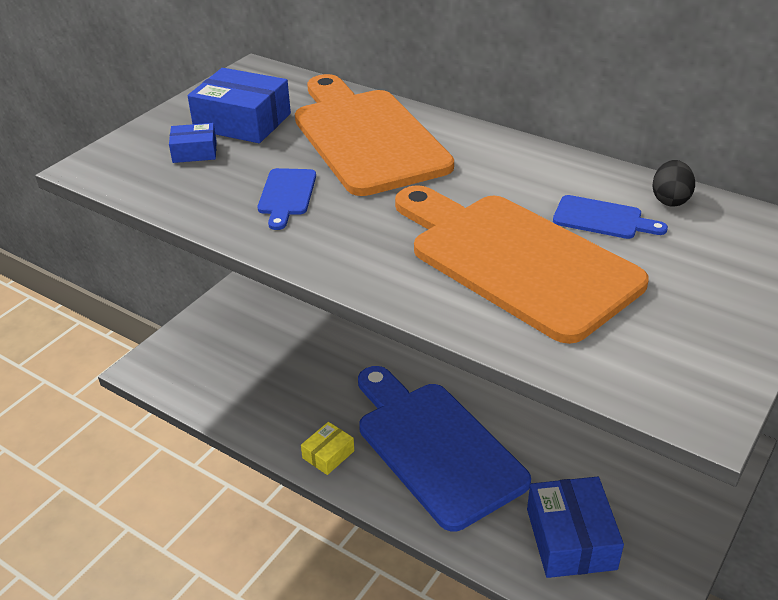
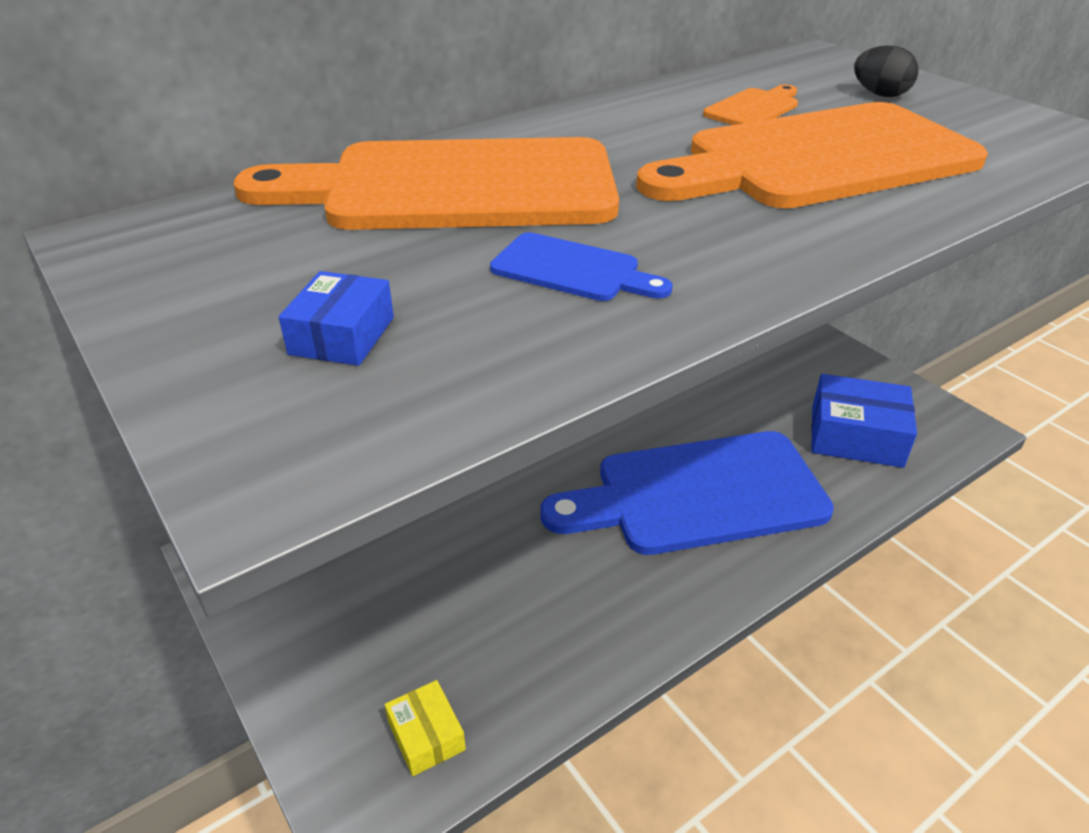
camera: 70 degrees left, 0 degrees up
blue box [188,68,291,143] -> none
yellow box [301,422,354,475] -> yellow box moved to [385,680,466,776]
blue cutting board [553,195,668,239] -> orange cutting board [703,85,798,125]
black egg [653,160,695,206] -> black egg moved to [854,45,919,97]

